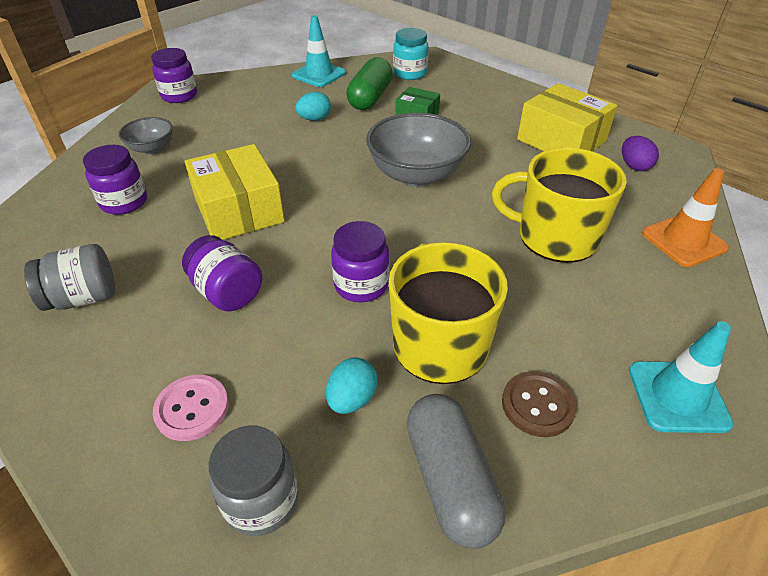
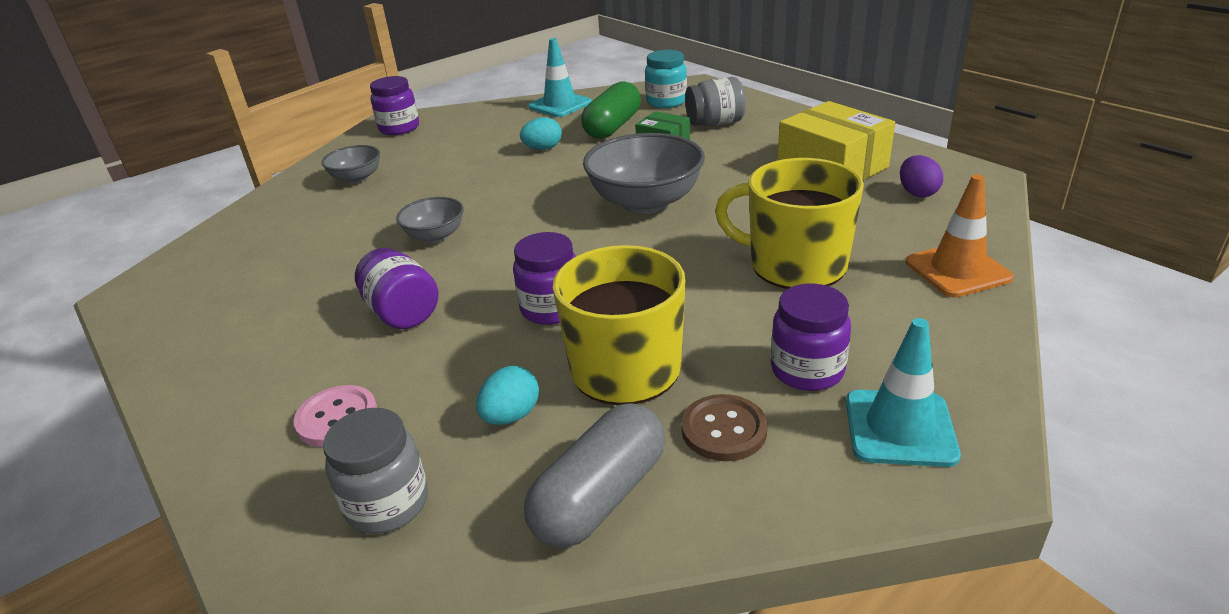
camera: 10 degrees right, 10 degrees down
grey jar [24,244,115,311] -> grey jar moved to [685,77,746,126]
purple jar [83,145,147,215] -> purple jar moved to [771,283,851,391]
yellow box [185,144,285,240] -> grey bowl [396,197,464,243]
grey capsule [407,394,505,549] -> grey capsule turned 45 degrees clockwise [524,403,665,548]

